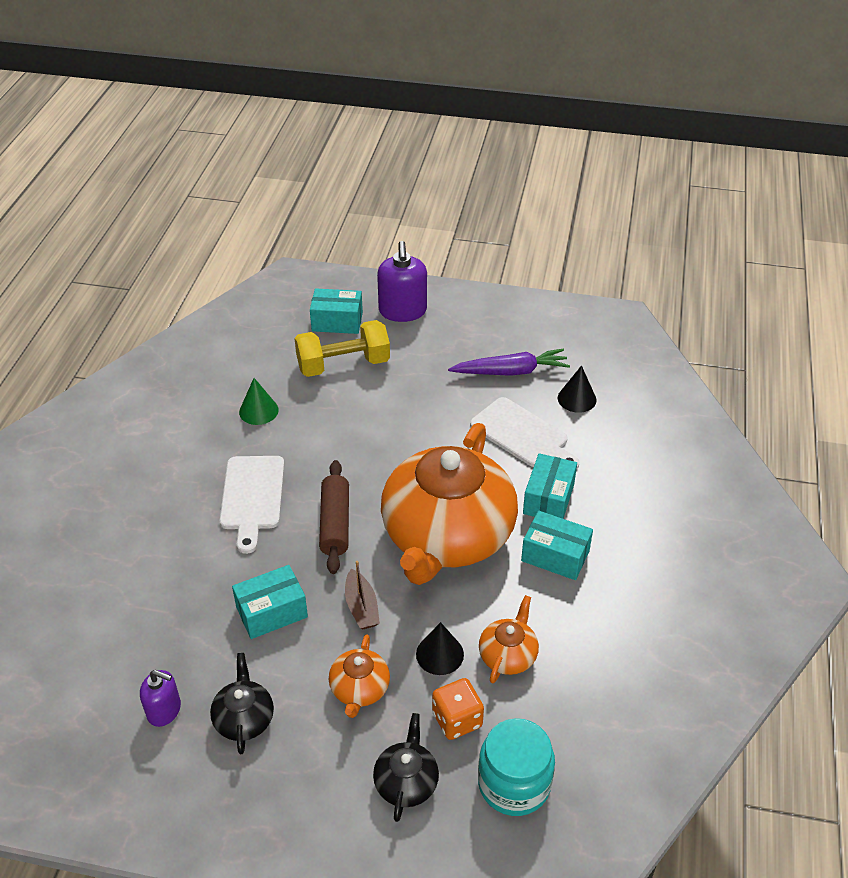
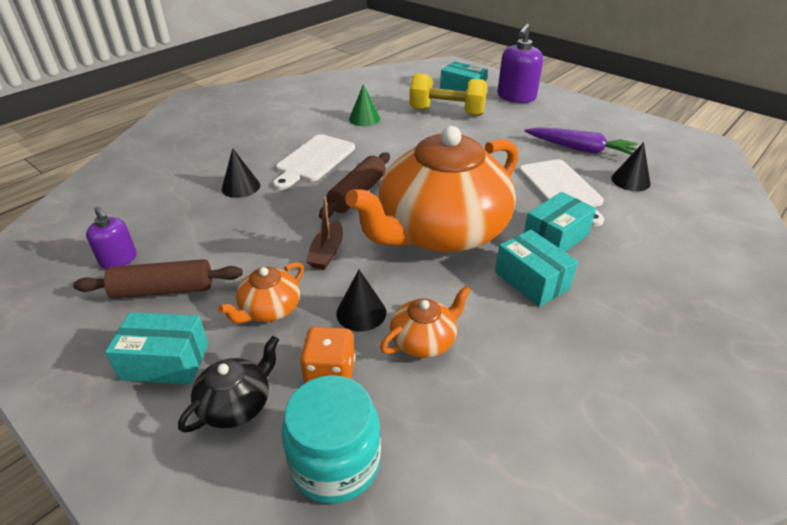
camera: 30 degrees right, 5 degrees down
black teapot [210,653,274,754] -> brown rolling pin [73,259,243,299]
turquoise box [232,565,308,639] -> turquoise box moved to [105,312,209,384]
none -> black cone [222,148,260,198]

